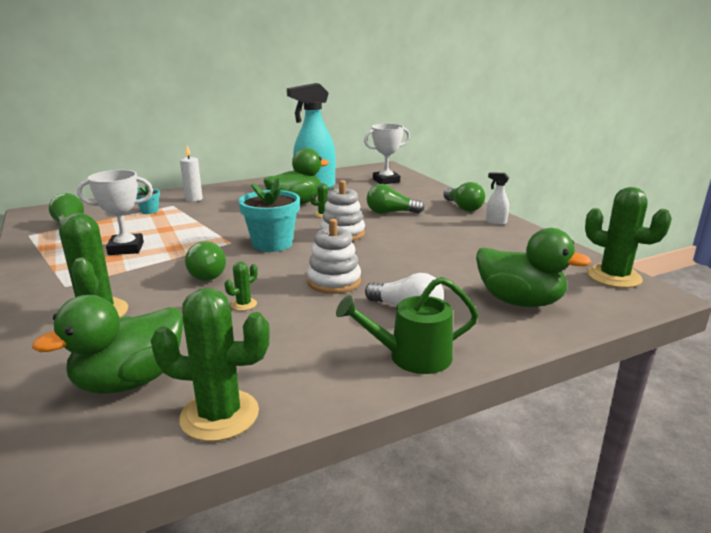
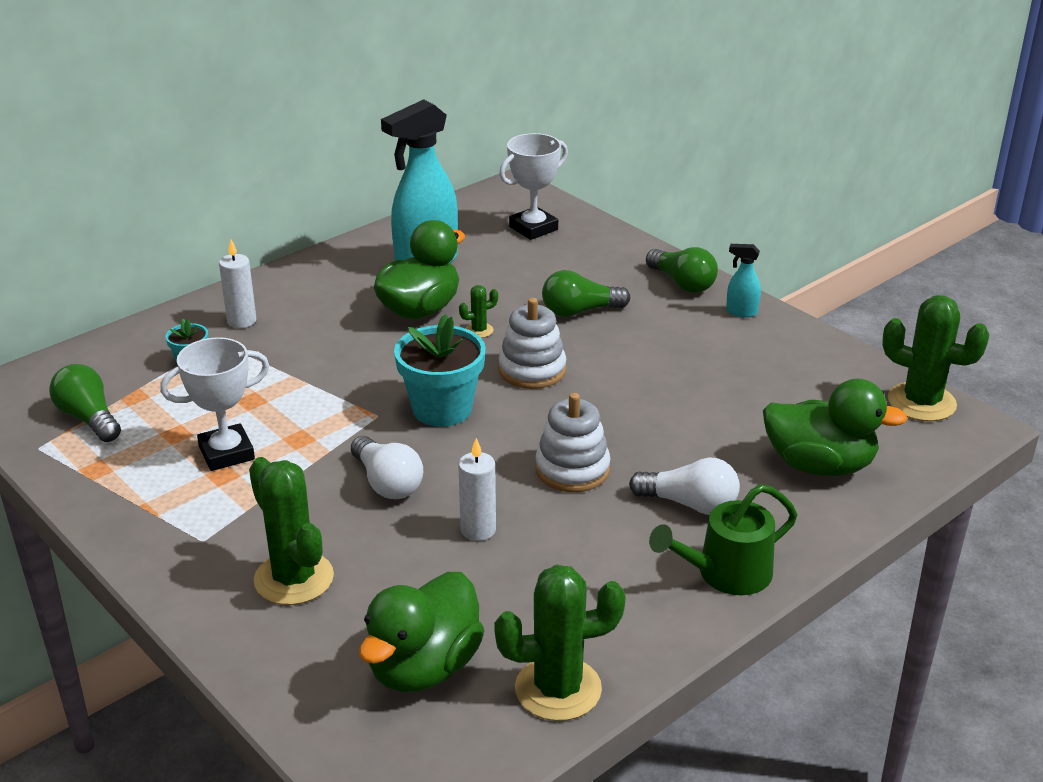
camera: 15 degrees left, 10 degrees up
green light bulb [185,241,226,281] -> white light bulb [351,436,423,499]
green cactus [225,261,258,311] -> white candle [458,438,496,541]
white spray bottle [486,172,509,225] -> turquoise spray bottle [726,244,761,318]

